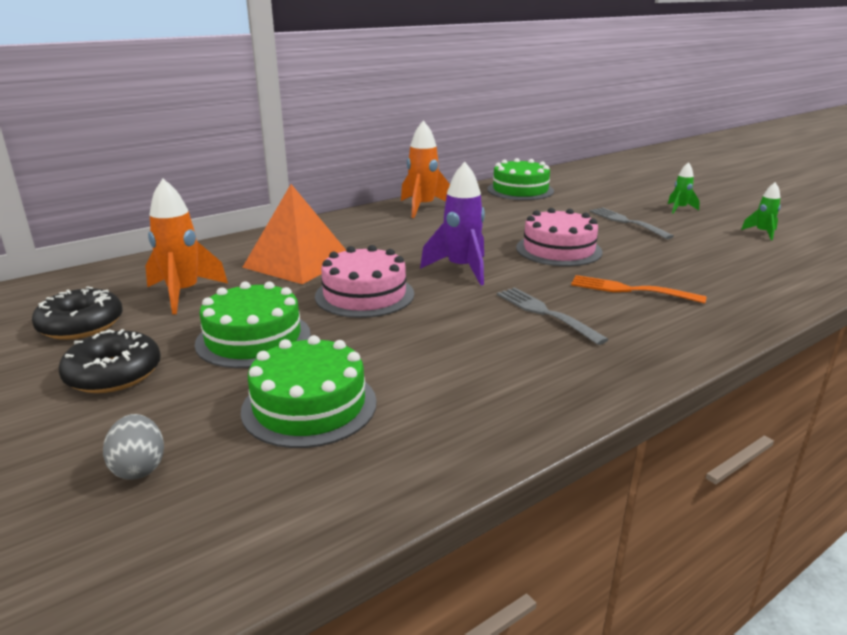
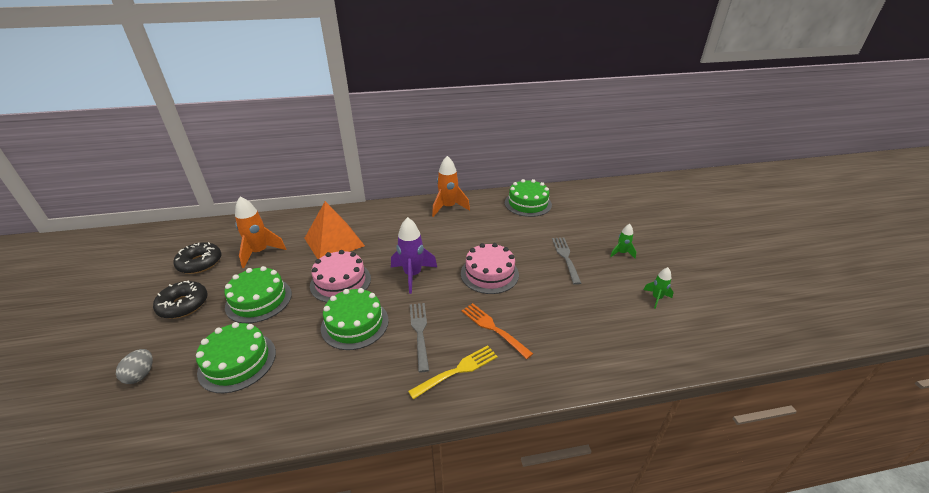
camera: 25 degrees right, 10 degrees up
none -> green cake [321,288,389,350]
none -> yellow fork [408,345,498,399]

